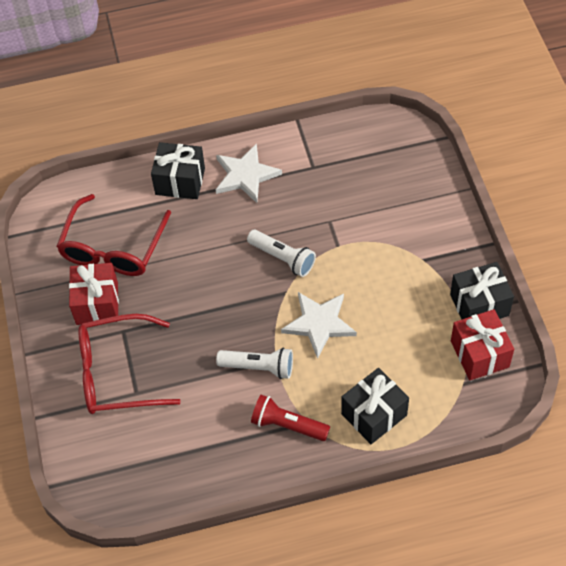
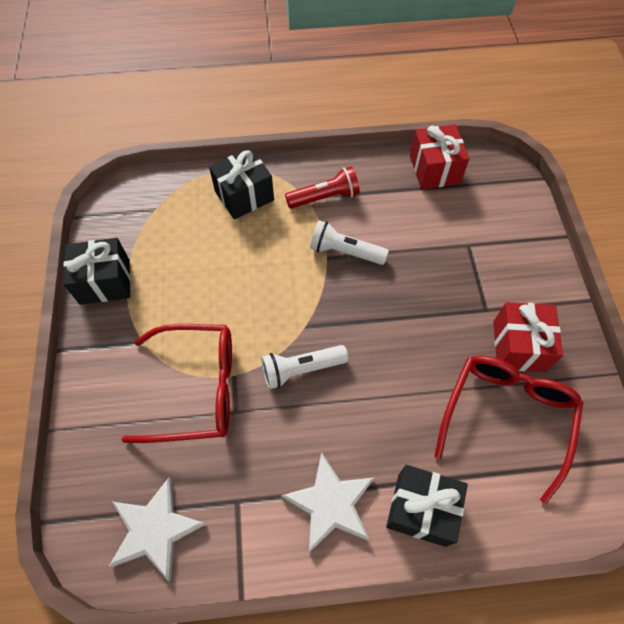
camera: 175 degrees left, 5 degrees up
red glasses [79,314,181,414] -> red glasses moved to [122,324,232,443]
white flashlight [247,229,316,277] -> white flashlight turned 60 degrees counterclockwise [261,345,348,389]
red flashlight [251,395,330,441] -> red flashlight turned 45 degrees counterclockwise [285,166,360,209]
white star [281,292,357,359] -> white star moved to [108,477,206,582]
red gift [451,309,514,380] -> red gift moved to [410,124,469,190]

